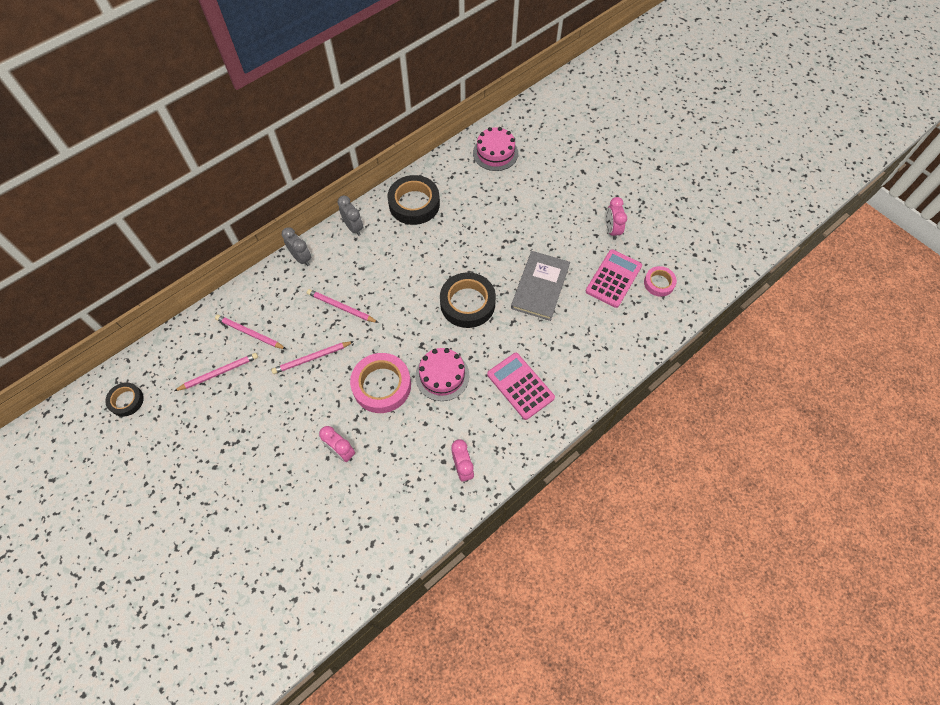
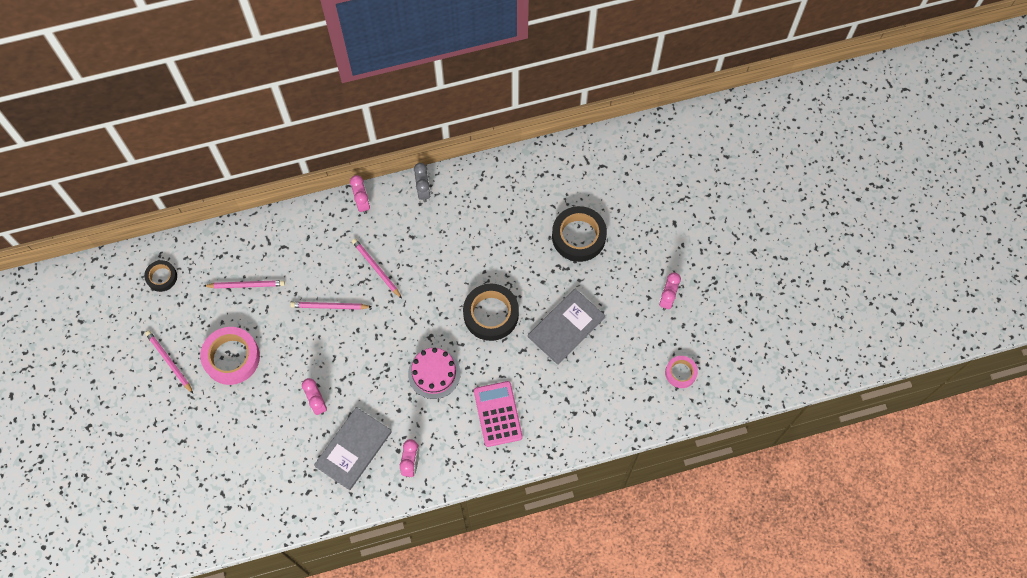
camera: 25 degrees right, 5 degrees up
pink pencil [215,315,286,349] -> pink pencil moved to [145,330,193,393]
grey clock [282,227,311,266] -> pink clock [350,175,370,214]
pink tape [350,353,411,413] -> pink tape moved to [200,327,260,385]
black tape [387,175,440,225] -> black tape moved to [552,206,607,262]
pink cake [473,127,518,171] -> none
pink calculator [586,249,642,308] -> none
none -> grey book [314,407,392,490]

